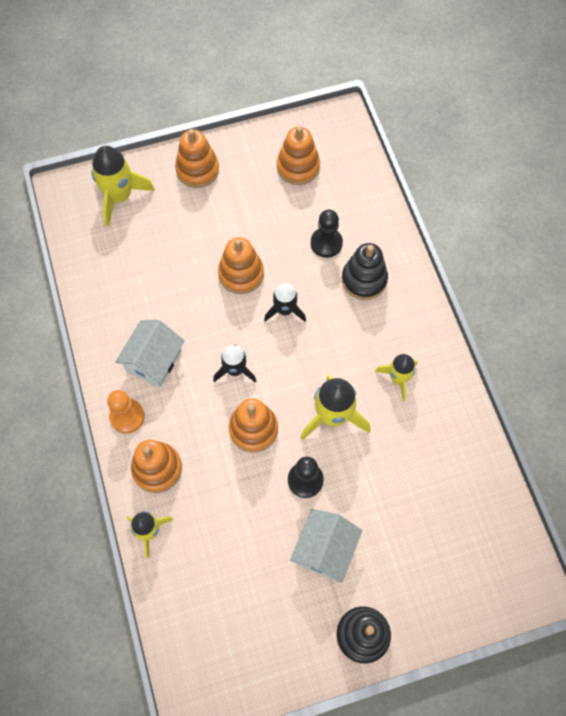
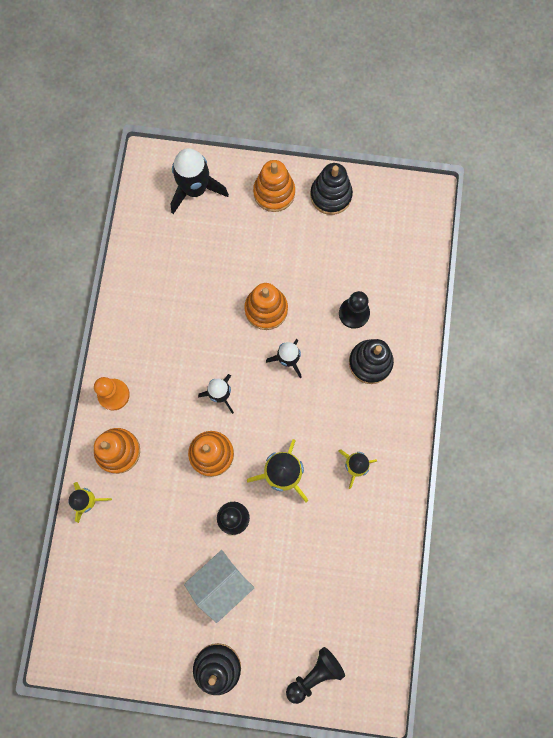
camera: 25 degrees right, 10 degrees up
yellow rocket [91,146,155,227] -> black rocket [171,148,229,214]
white house [115,320,185,388] -> none
orange stacking toy [277,126,320,185] -> none
none -> black pawn [286,647,345,704]
none -> black stacking toy [310,163,353,215]

